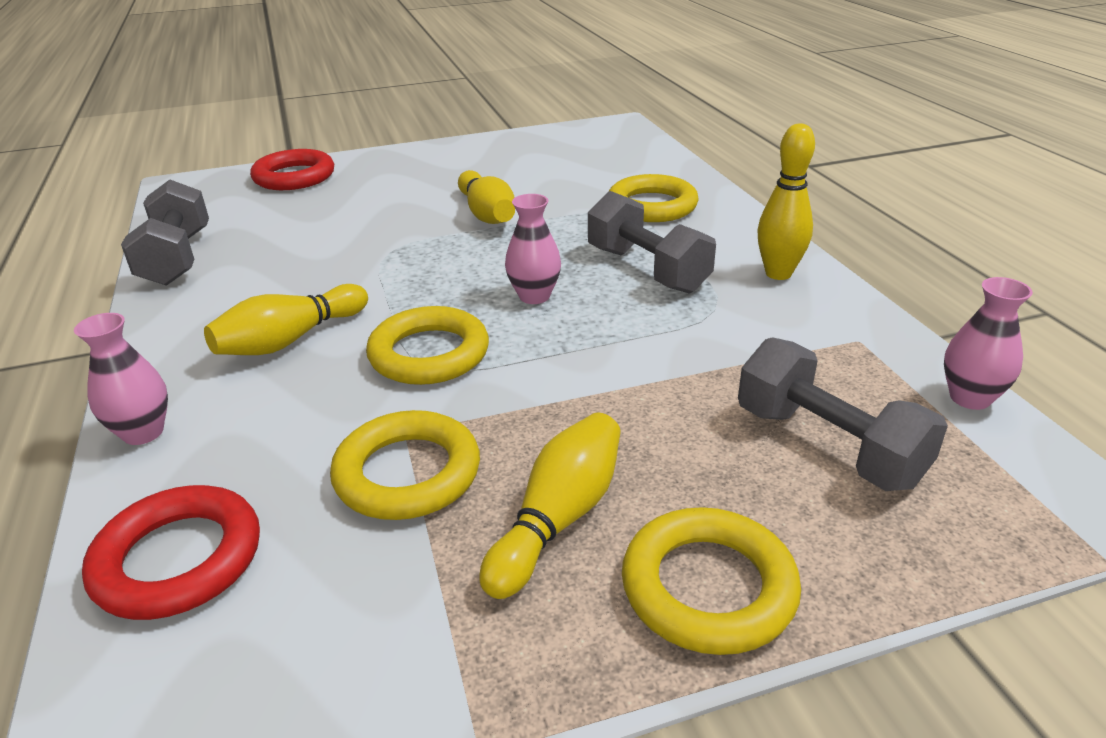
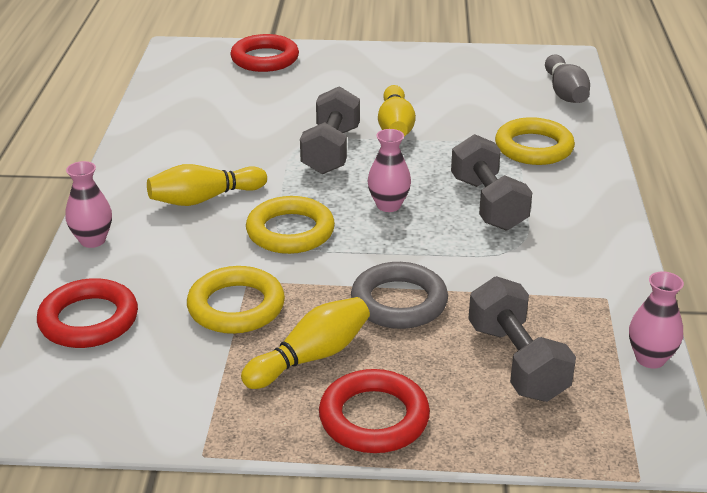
camera: 20 degrees right, 0 degrees up
grey dumbbell [121,180,209,286] -> grey dumbbell moved to [300,86,360,174]
yellow ring [622,507,801,655] -> red ring [319,369,430,453]
yellow bowling pin [758,123,815,280] -> none
none -> grey ring [351,262,448,329]
none -> grey bowling pin [545,55,590,103]

